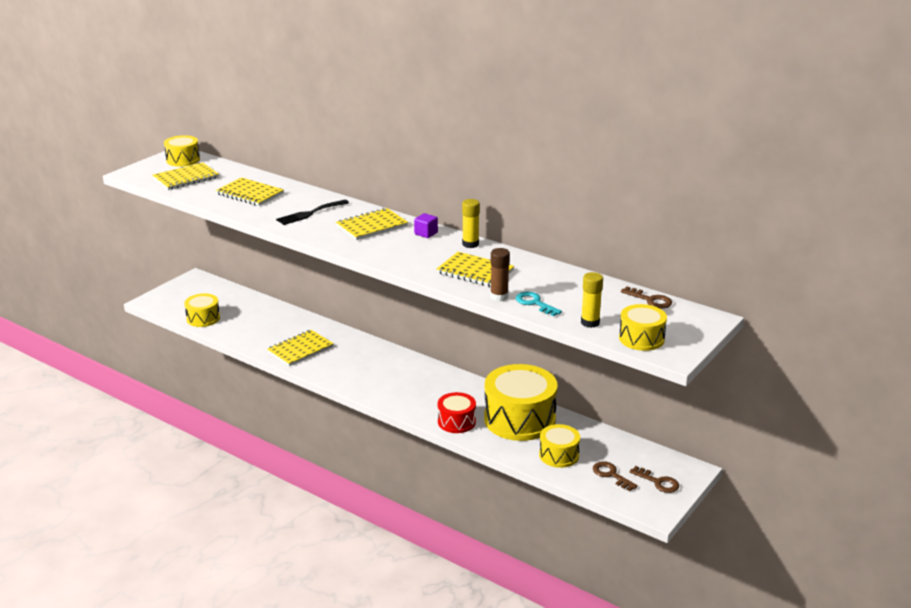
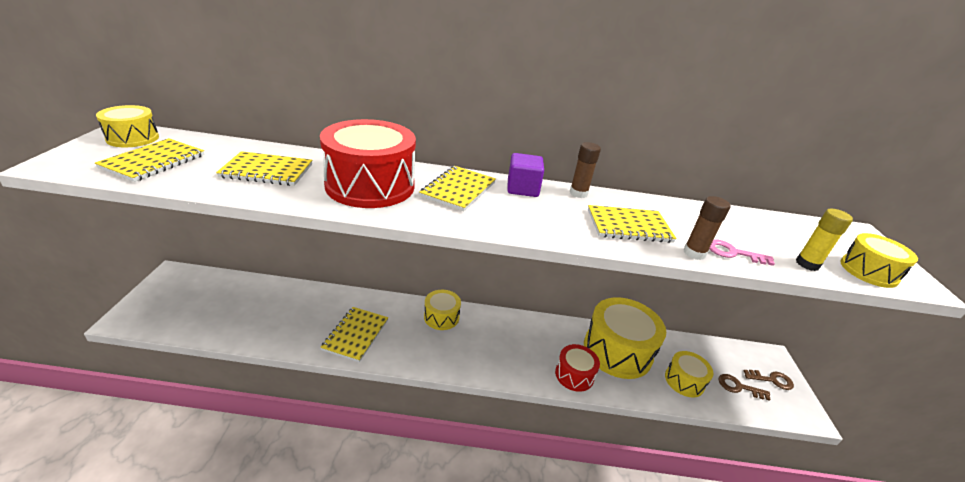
camera: 35 degrees left, 5 degrees up
yellow drum [184,293,220,327] -> yellow drum moved to [424,290,461,330]
black fork [276,200,349,225] -> red drum [320,119,416,208]
purple cube [414,213,438,238] -> purple cube [507,153,544,197], size x1.56
yellow glue stick [462,199,480,248] -> brown glue stick [570,142,601,198]
turquoise key [516,292,562,316] -> pink key [709,239,775,266]
brown key [621,287,672,309] -> none

